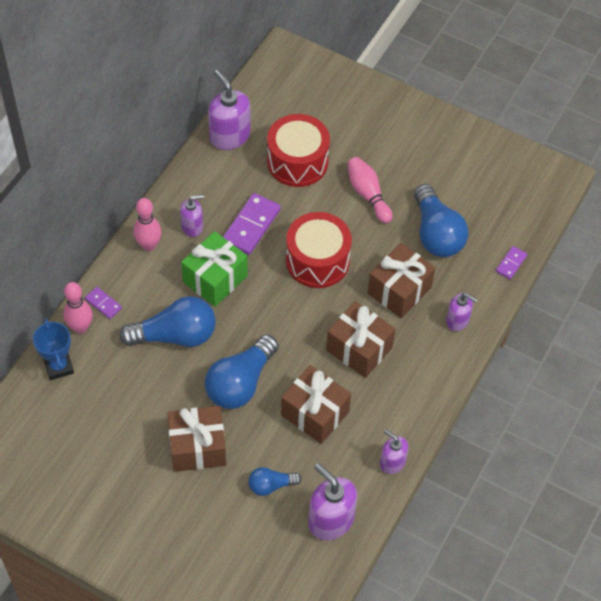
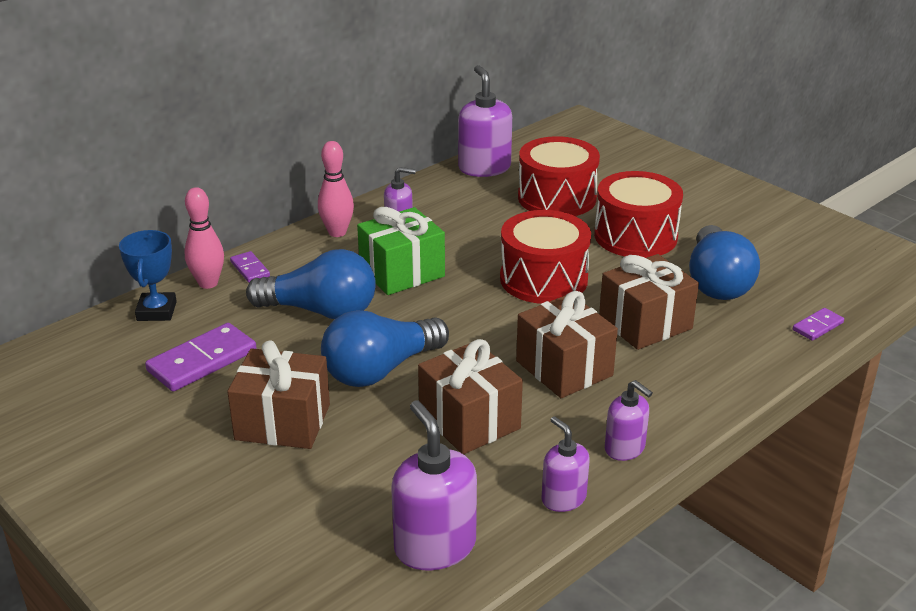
camera: 20 degrees right, 25 degrees down
purple domino [223,193,281,255] -> purple domino moved to [145,323,256,391]
blue light bulb [248,467,302,496] -> none
pink bowling pin [347,157,393,223] -> red drum [594,171,683,258]
purple soap dispenser [446,293,478,331] -> purple soap dispenser moved to [605,380,653,461]

